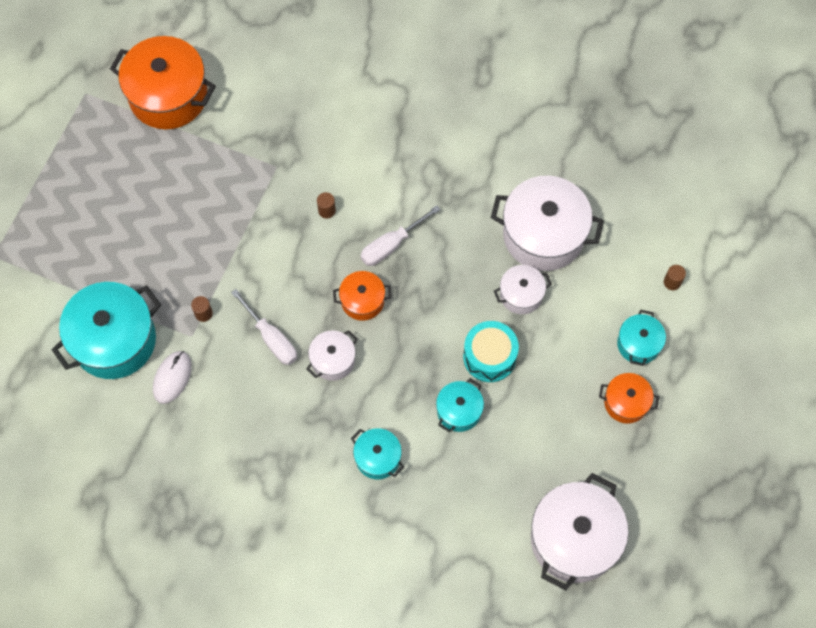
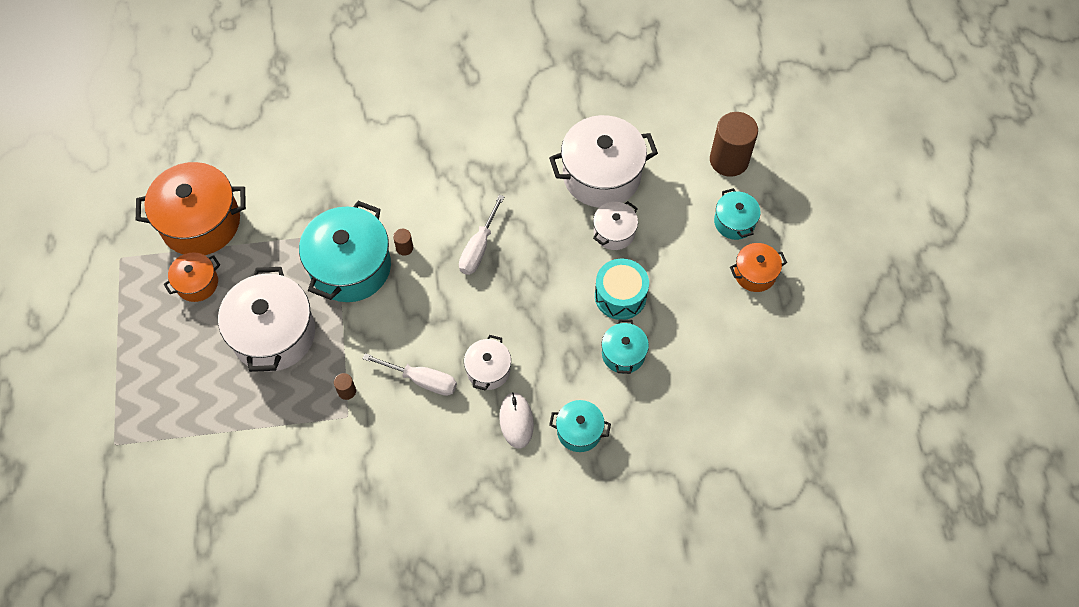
camera: 30 degrees left, 5 degrees down
turquoise pot [52,282,161,379] -> turquoise pot moved to [299,201,391,302]
white mouse [153,351,192,404] -> white mouse moved to [499,392,534,449]
orange pot [333,271,391,321] -> orange pot moved to [163,252,220,302]
white pot [531,473,629,590] -> white pot moved to [218,267,315,372]
brown cylinder [664,265,686,290] -> brown cylinder [710,112,758,177], size x2.35

